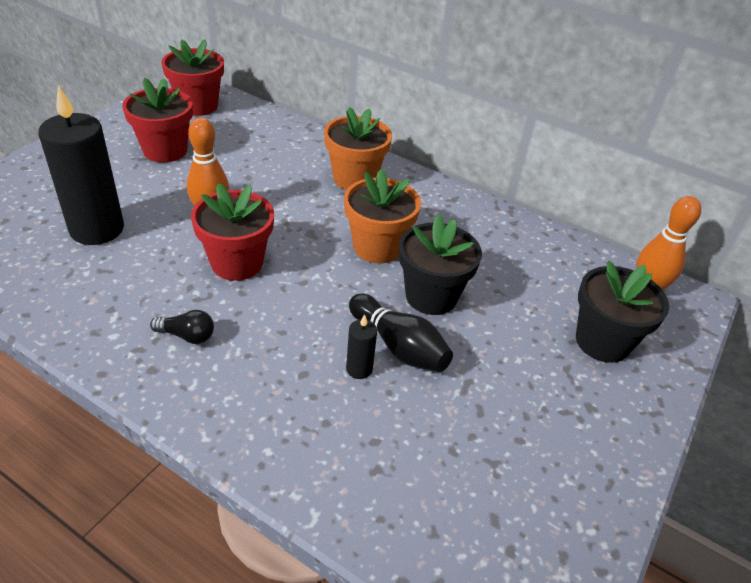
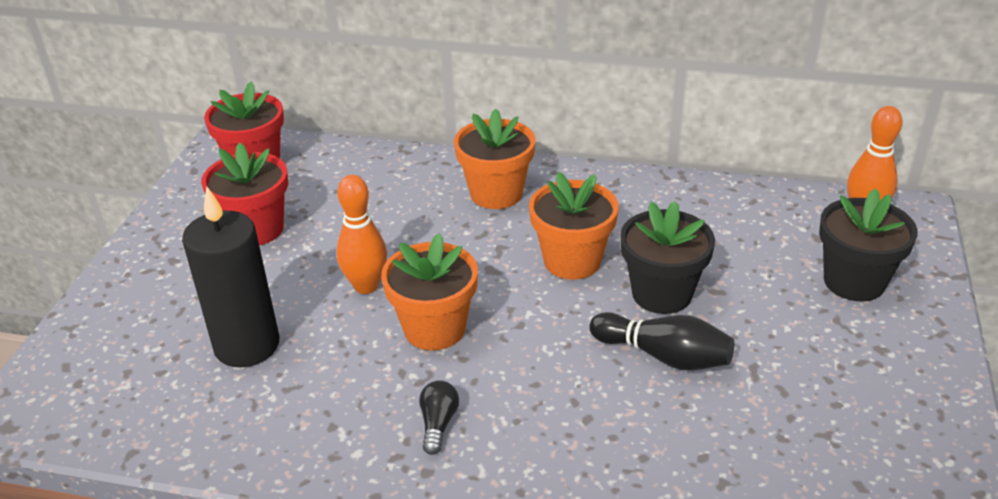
camera: 15 degrees left, 5 degrees down
black light bulb [150,310,214,344] -> black light bulb turned 75 degrees counterclockwise [419,380,459,455]
red flower pot [191,183,274,281] -> orange flower pot [381,233,478,350]
black candle [346,314,377,379] -> none

